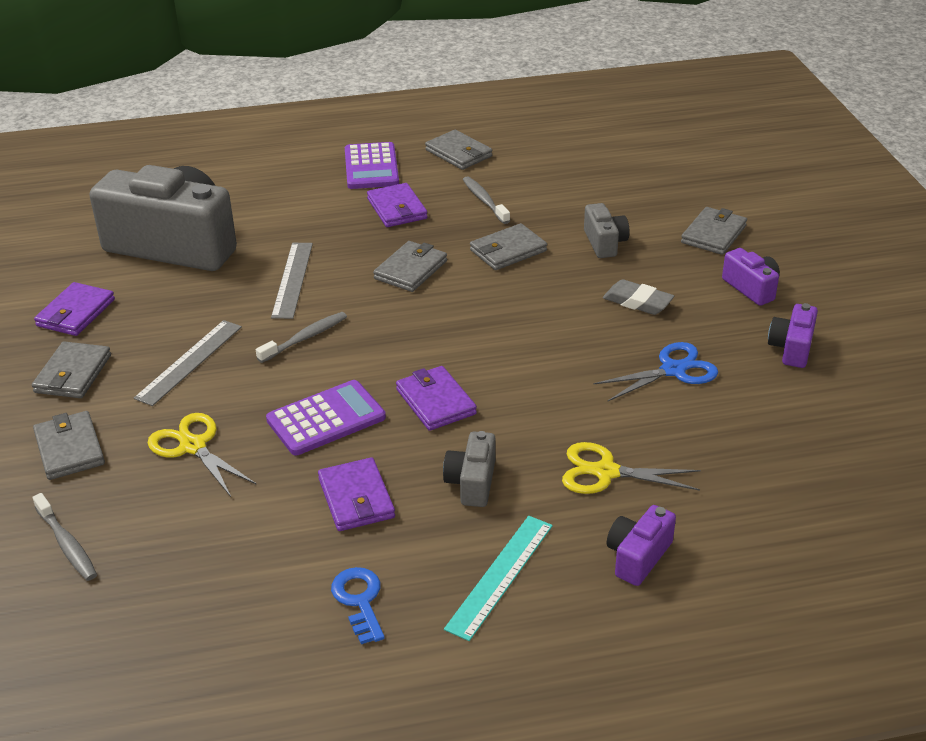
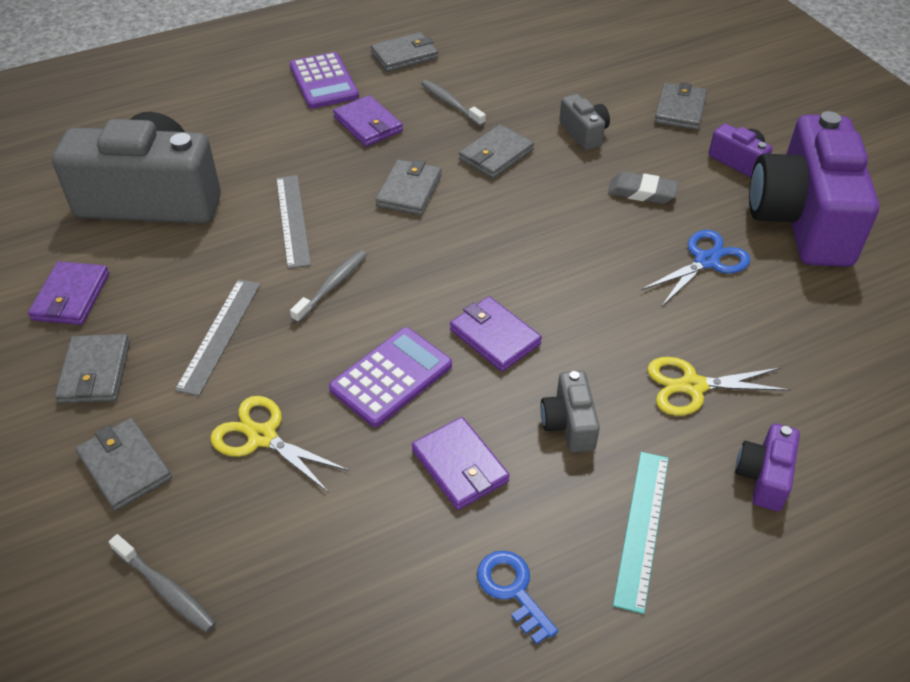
camera: 15 degrees left, 10 degrees up
grey wallet [425,130,492,170] -> grey wallet turned 60 degrees counterclockwise [371,32,438,72]
purple camera [768,303,818,368] -> purple camera [749,111,879,267], size x2.36

